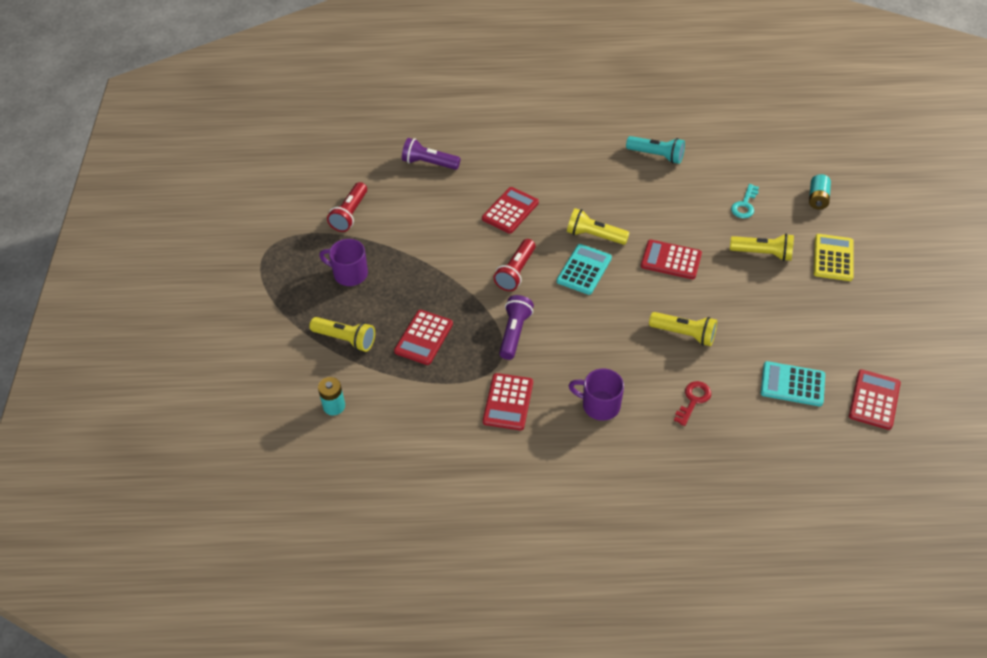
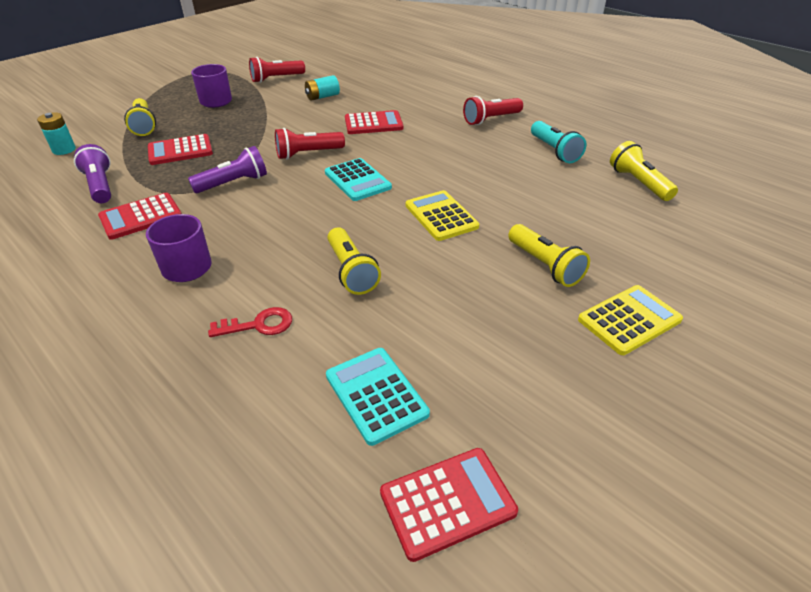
camera: 45 degrees right, 10 degrees down
purple flashlight [402,138,460,170] -> purple flashlight moved to [74,144,111,203]
turquoise calculator [557,244,612,295] -> turquoise calculator turned 75 degrees clockwise [325,158,392,201]
yellow flashlight [567,208,630,245] -> yellow flashlight moved to [610,141,678,201]
red calculator [641,239,702,279] -> yellow calculator [406,190,479,241]
turquoise key [731,184,759,218] -> none
turquoise battery [809,174,831,210] -> turquoise battery moved to [305,75,340,101]
none -> red flashlight [463,96,523,125]

